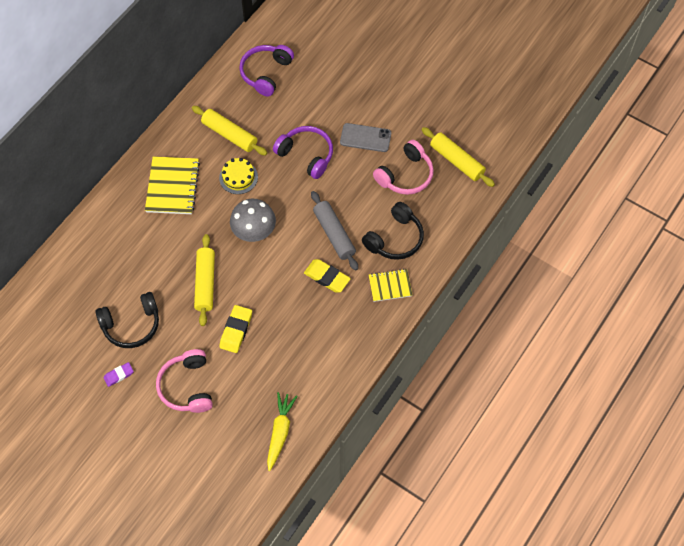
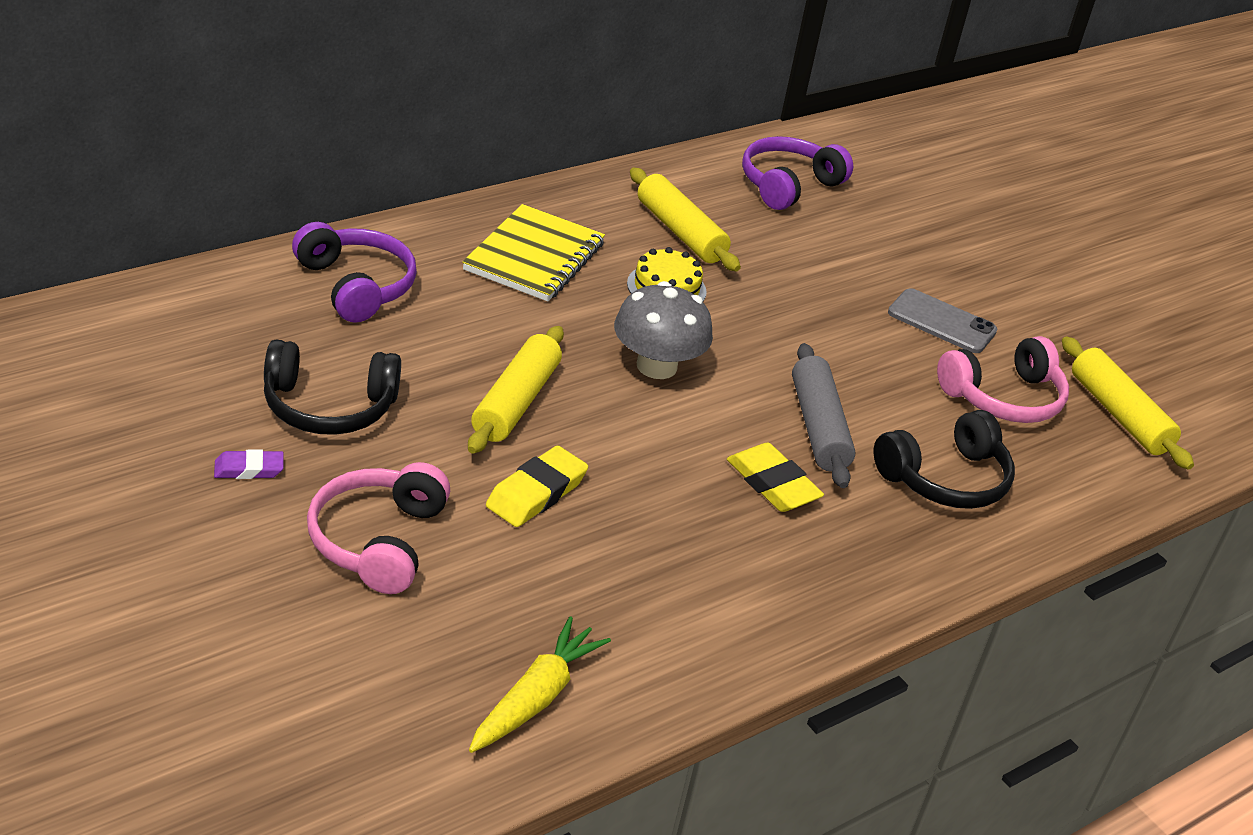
camera: 15 degrees right, 25 degrees down
purple headphones [273,126,333,179] -> purple headphones moved to [292,222,417,323]
yellow notebook [369,269,413,302] -> none

